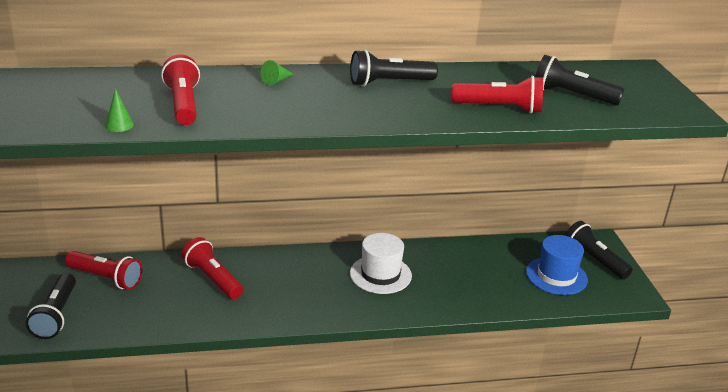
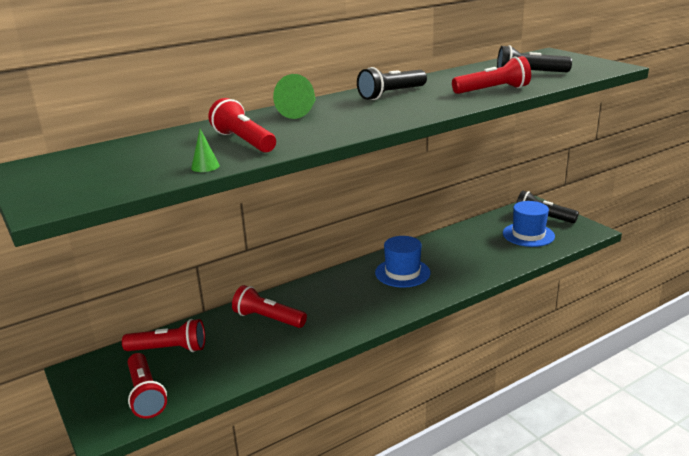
camera: 20 degrees left, 5 degrees down
black flashlight [26,273,76,339] -> red flashlight [128,353,167,419]
green cone [261,60,294,85] -> green cone [273,74,316,119], size x1.87
white hat [350,233,412,294] -> blue hat [375,236,431,287]

